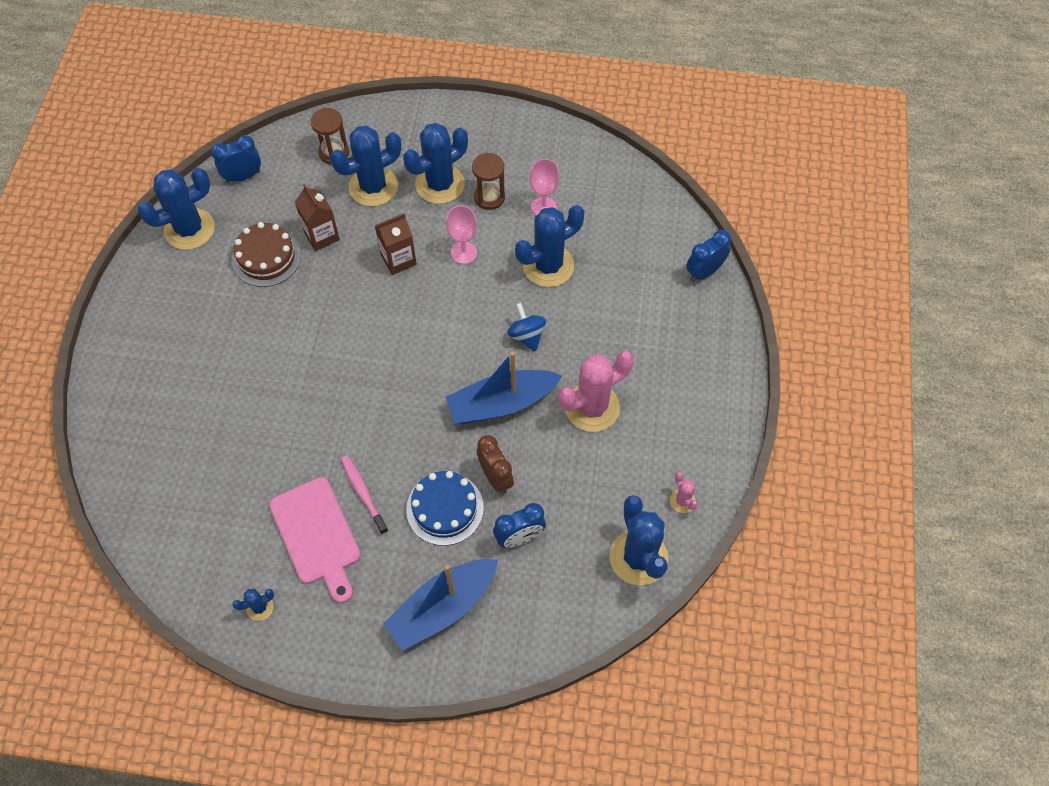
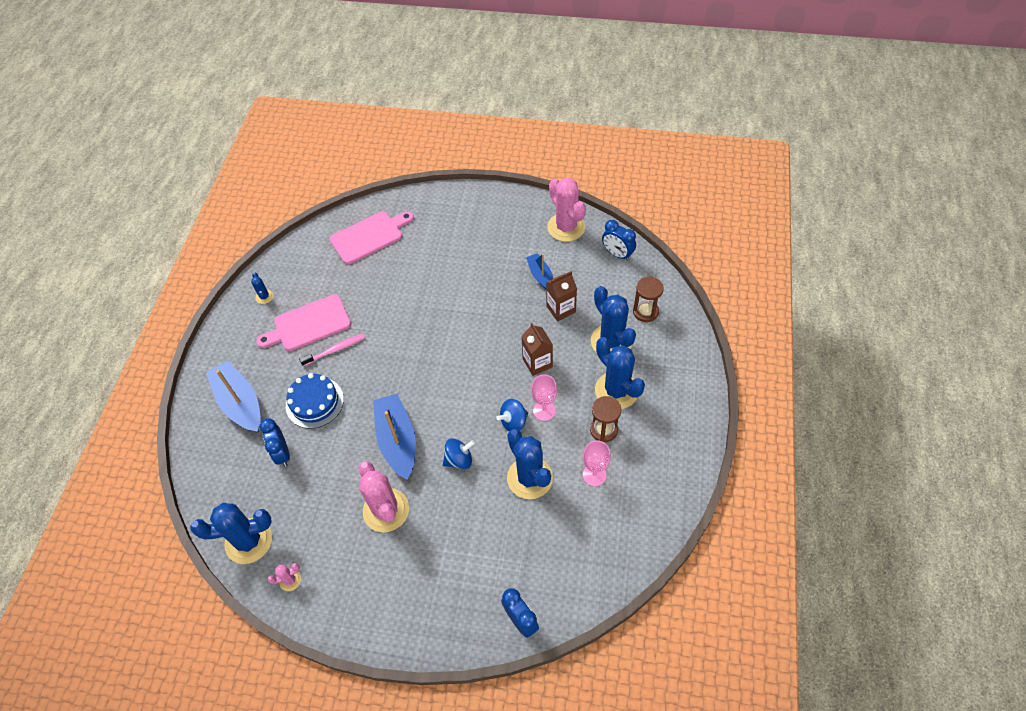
camera: 95 degrees right, 5 degrees down
blue cactus [137,168,215,250] -> pink cactus [547,178,586,242]
blue clock [211,135,261,183] -> blue clock turned 150 degrees clockwise [602,220,636,261]
brown cake [232,222,301,287] -> blue boat [526,253,553,289]
brown clock [477,435,514,494] -> none
none -> pink cutting board [329,211,414,264]
none -> blue spinning top [496,399,529,431]

